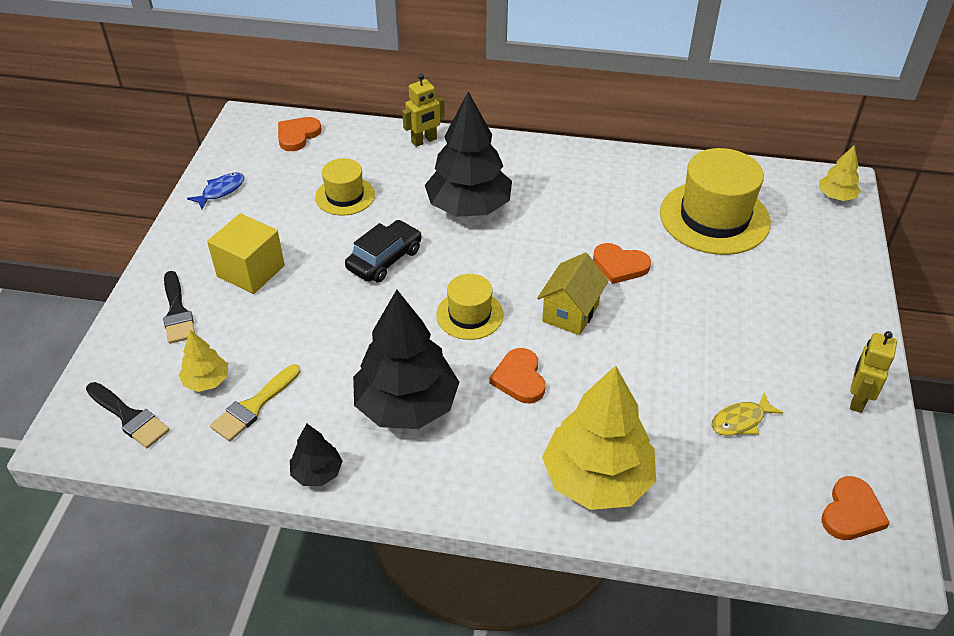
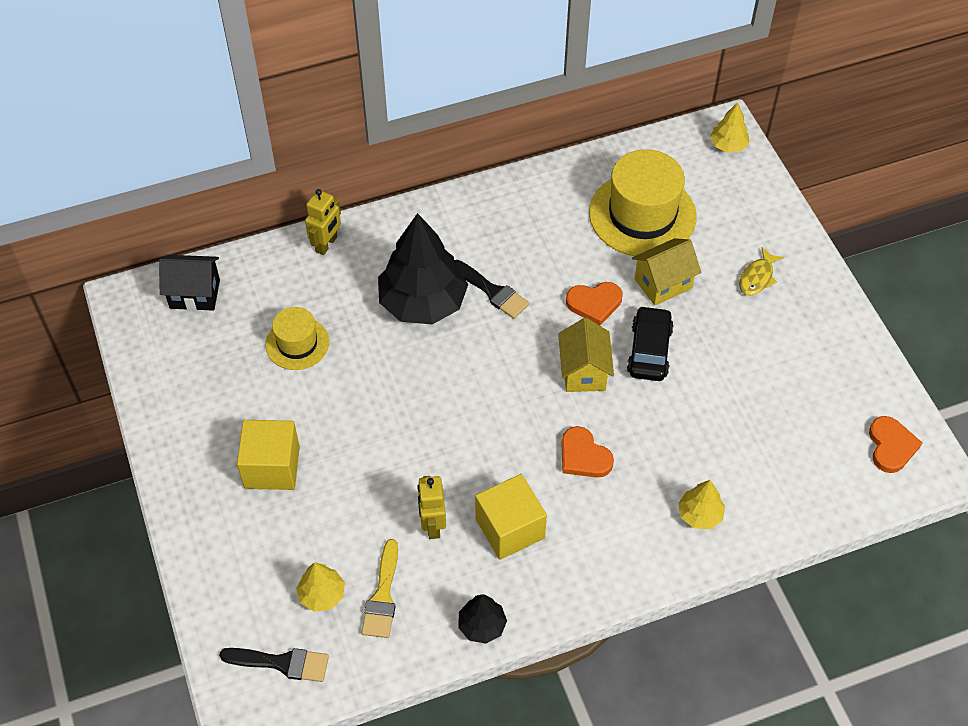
camera: 30 degrees left, 10 degrees up
black brush [163,271,195,344] -> black brush moved to [454,260,529,319]
blue fish [187,173,244,209] -> none
orange heart [278,117,322,151] -> black house [159,255,220,311]
black car [345,220,422,282] -> black car moved to [627,306,674,381]
black tree [353,290,459,429] -> yellow cube [475,474,547,560]
yellow hat [436,274,504,340] -> none
yellow tree [542,366,656,510] -> yellow tree [678,480,725,529], size x0.47
yellow fish [711,392,783,436] -> yellow fish moved to [739,247,784,296]
yellow robot [850,331,897,413] -> yellow robot moved to [417,476,446,539]
none -> yellow house [632,238,702,306]

